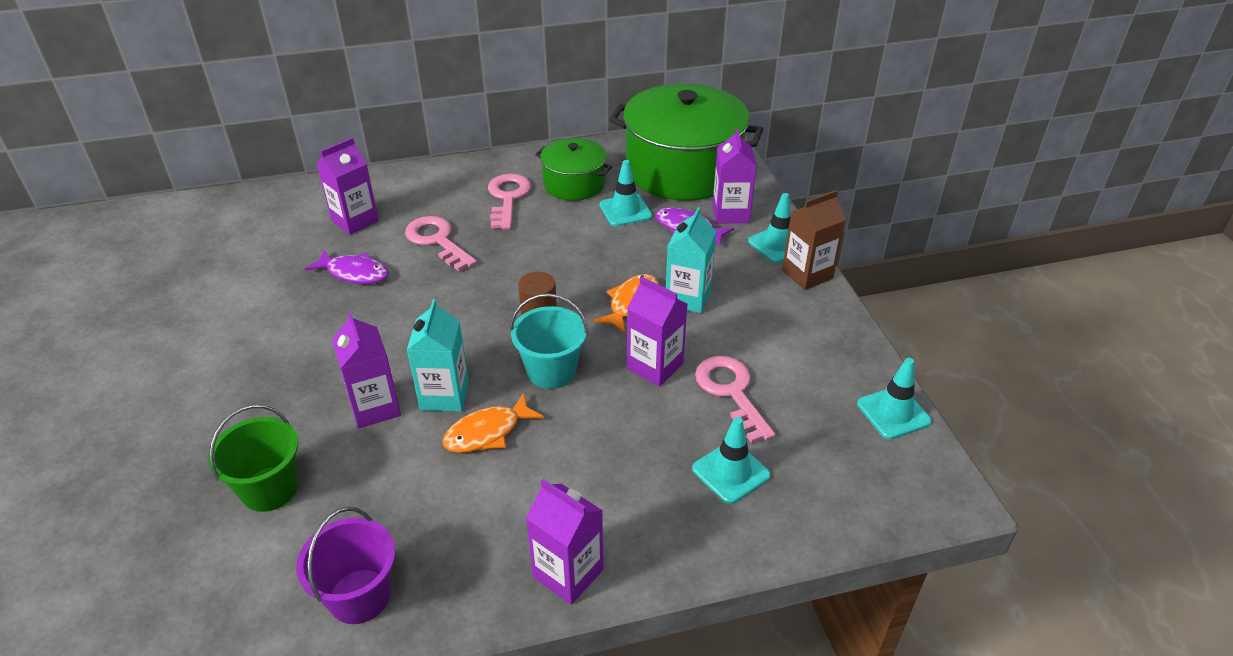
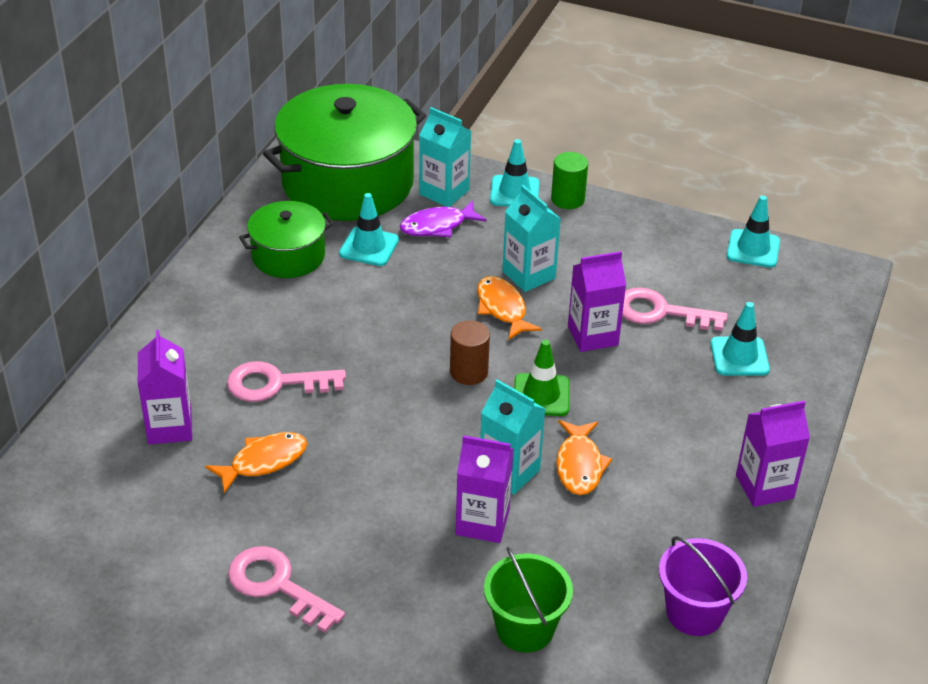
camera: 55 degrees left, 0 degrees up
purple fish [305,250,389,284] -> orange fish [205,432,307,493]
pink key [488,174,531,230] -> pink key moved to [228,546,345,633]
turquoise bucket [510,293,588,389] -> green traffic cone [514,340,569,416]
purple carton [712,128,757,224] -> turquoise carton [419,107,472,207]
brown carton [782,190,846,290] -> green cylinder [551,152,588,209]

